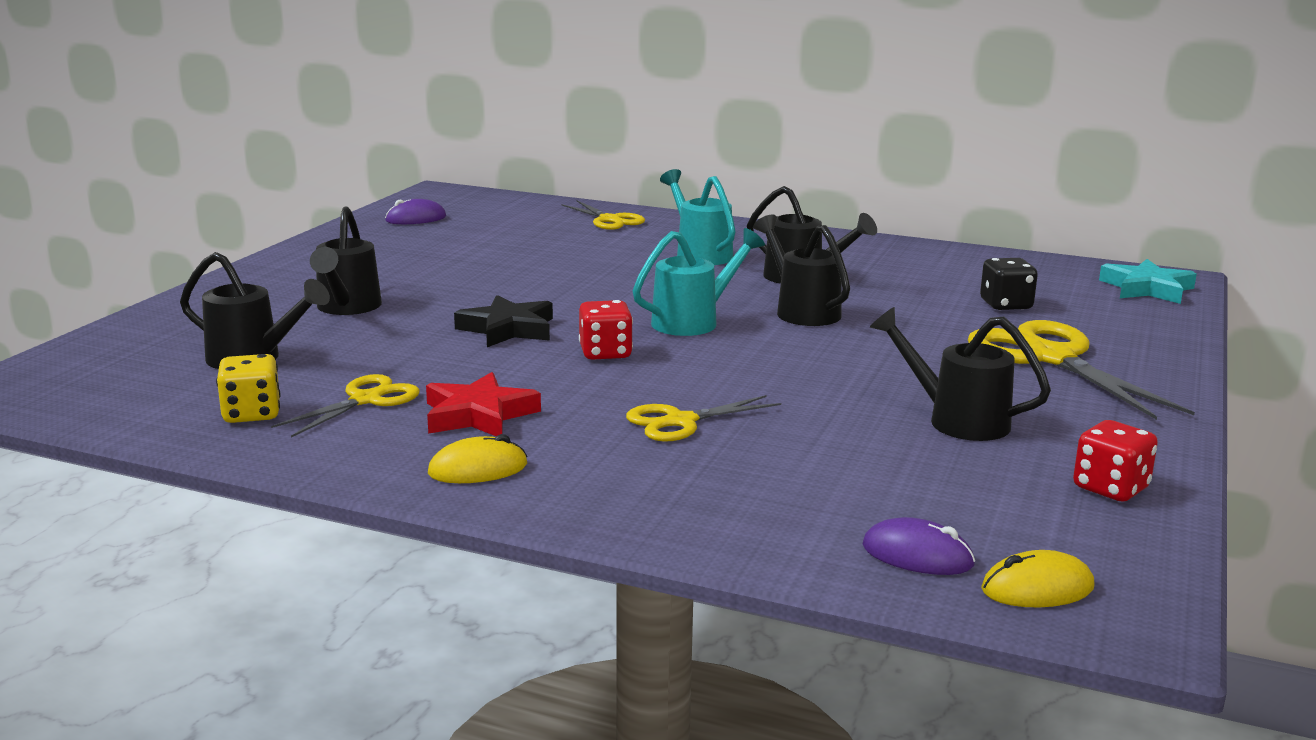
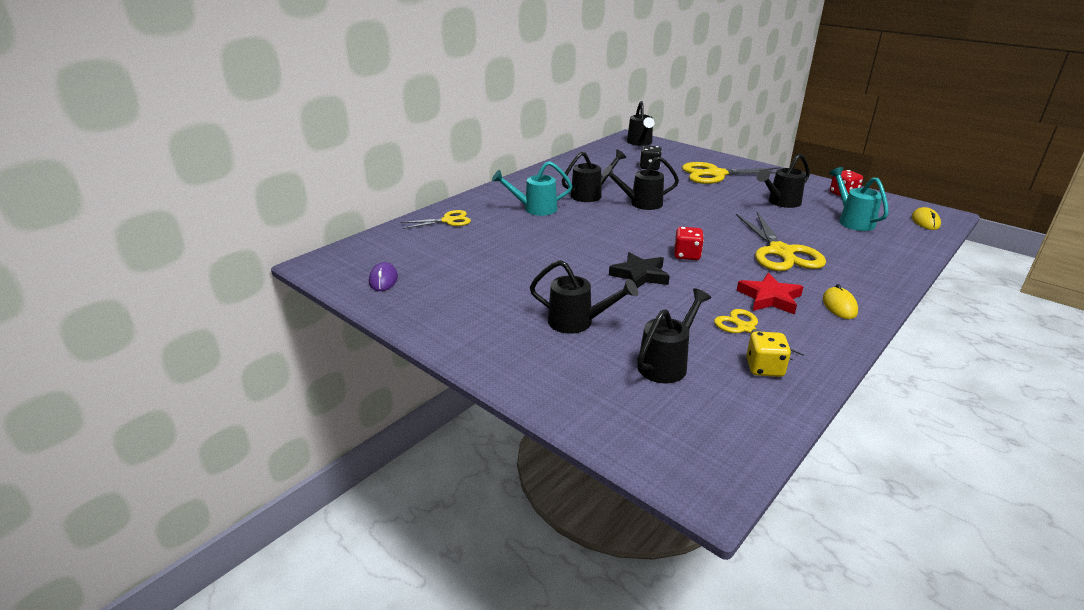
camera: 70 degrees left, 10 degrees up
yellow scissors [626,395,781,442] -> yellow scissors [736,212,826,271], size x1.75
turquoise watering can [633,228,765,336] -> turquoise watering can moved to [829,167,889,231]
purple mouse [862,517,975,575] -> none
turquoise star [1099,259,1197,304] -> black watering can [627,101,655,146]

